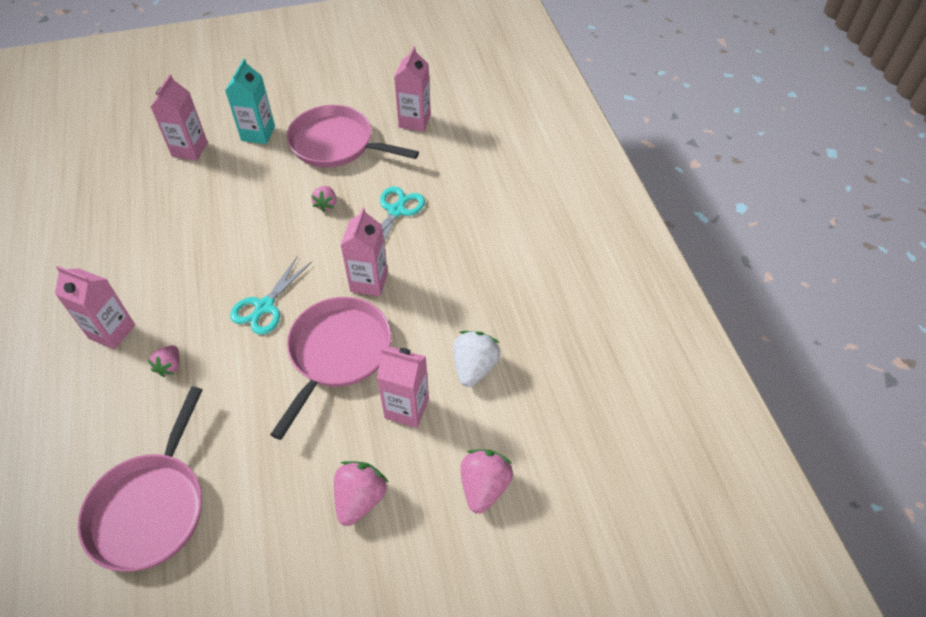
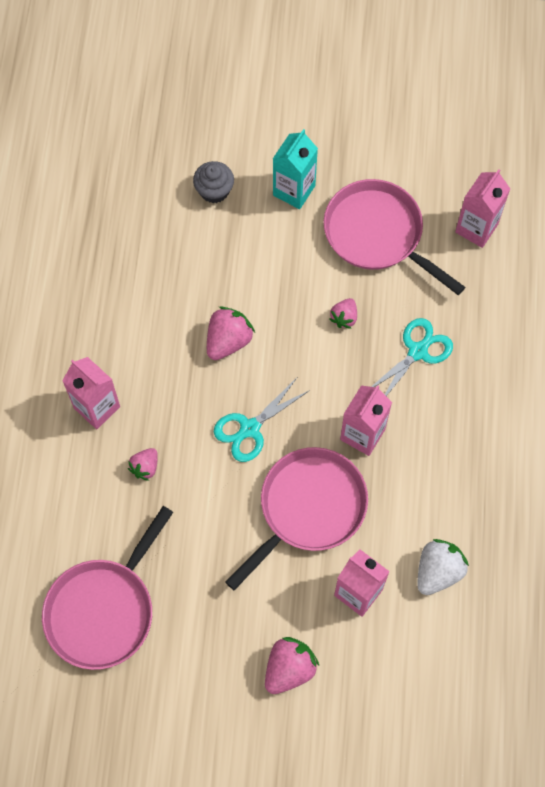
camera: 20 degrees right, 15 degrees up
pink carton [151,74,208,161] -> grey cupcake [193,161,234,203]
pink strawberry [461,449,513,514] -> pink strawberry moved to [207,306,255,360]

